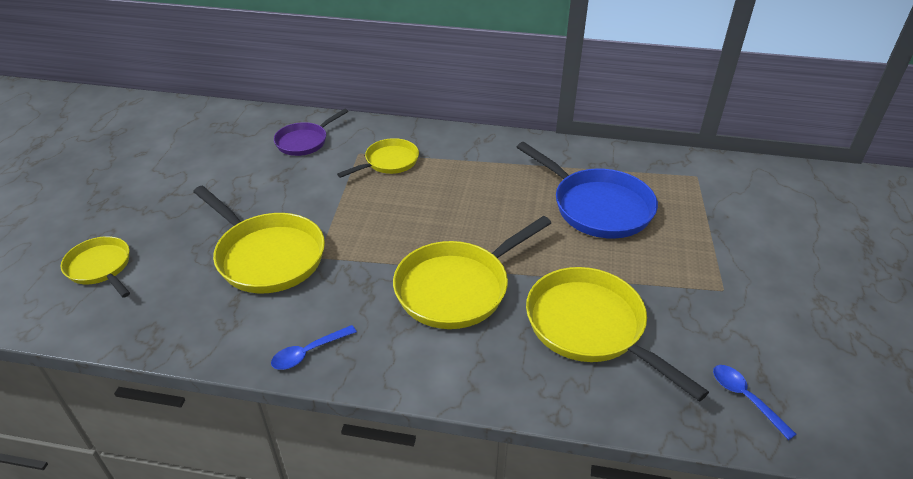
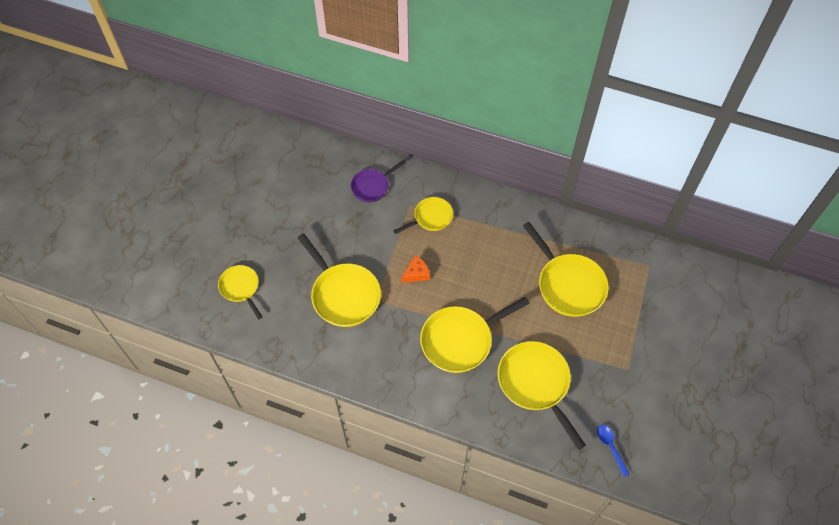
camera: 10 degrees right, 20 degrees up
blue spoon [271,325,357,370] -> none
blue pan [517,142,658,239] -> yellow pan [523,222,609,317]
none -> orange cheese [402,255,430,283]

